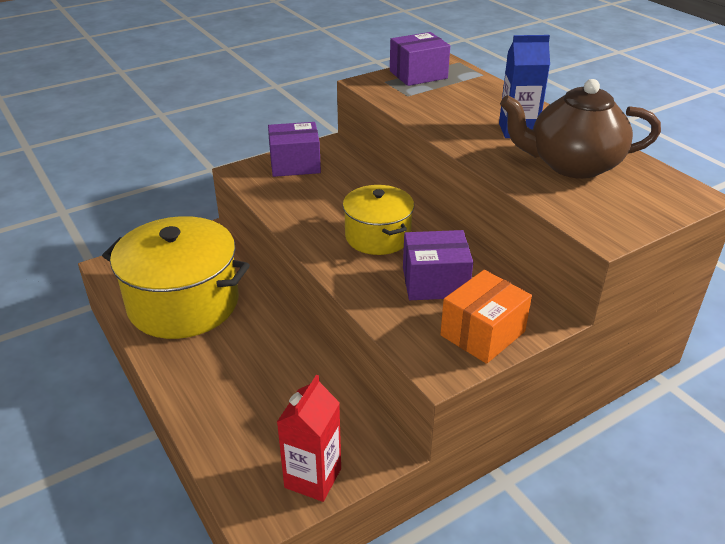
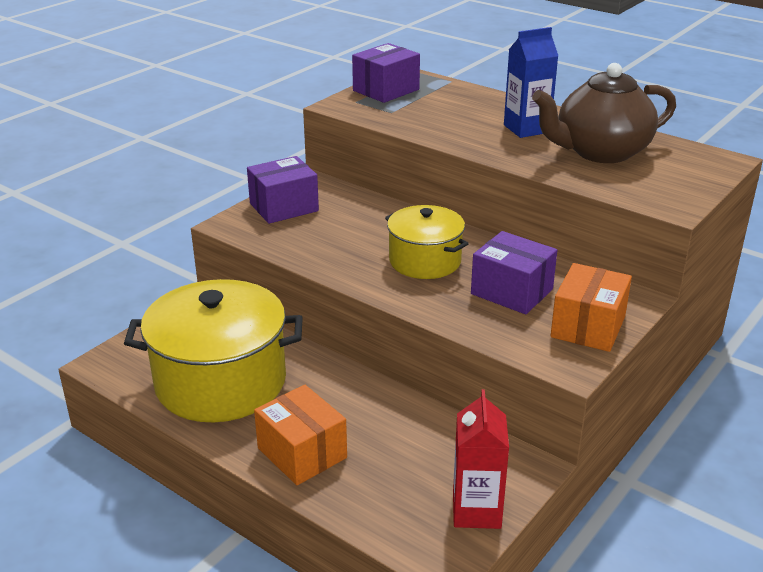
camera: 20 degrees left, 5 degrees down
purple box [403,230,473,300] -> purple box turned 60 degrees clockwise [471,231,557,314]
none -> orange box [254,385,347,485]

